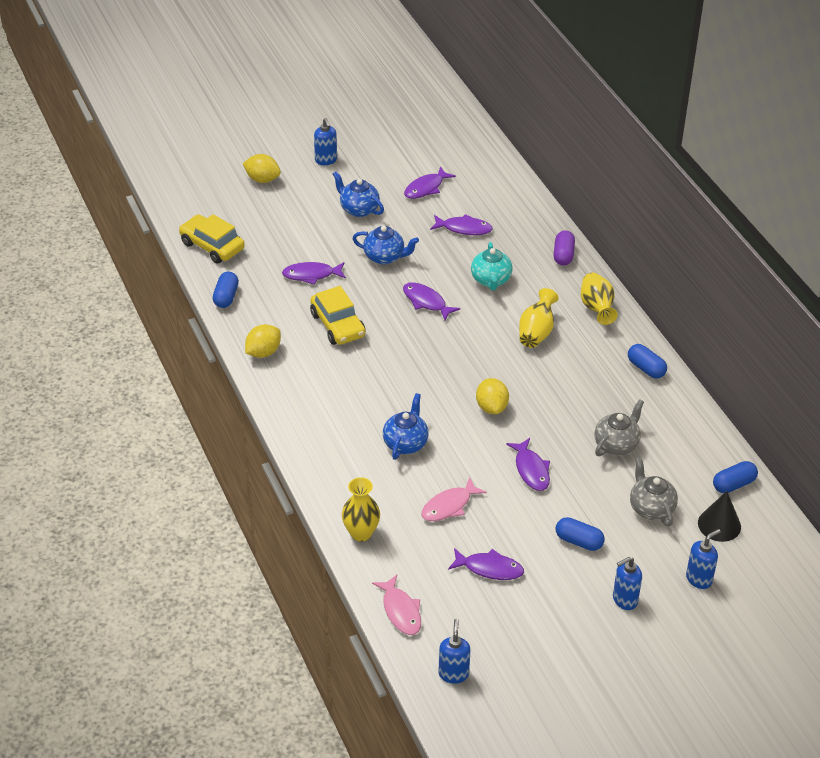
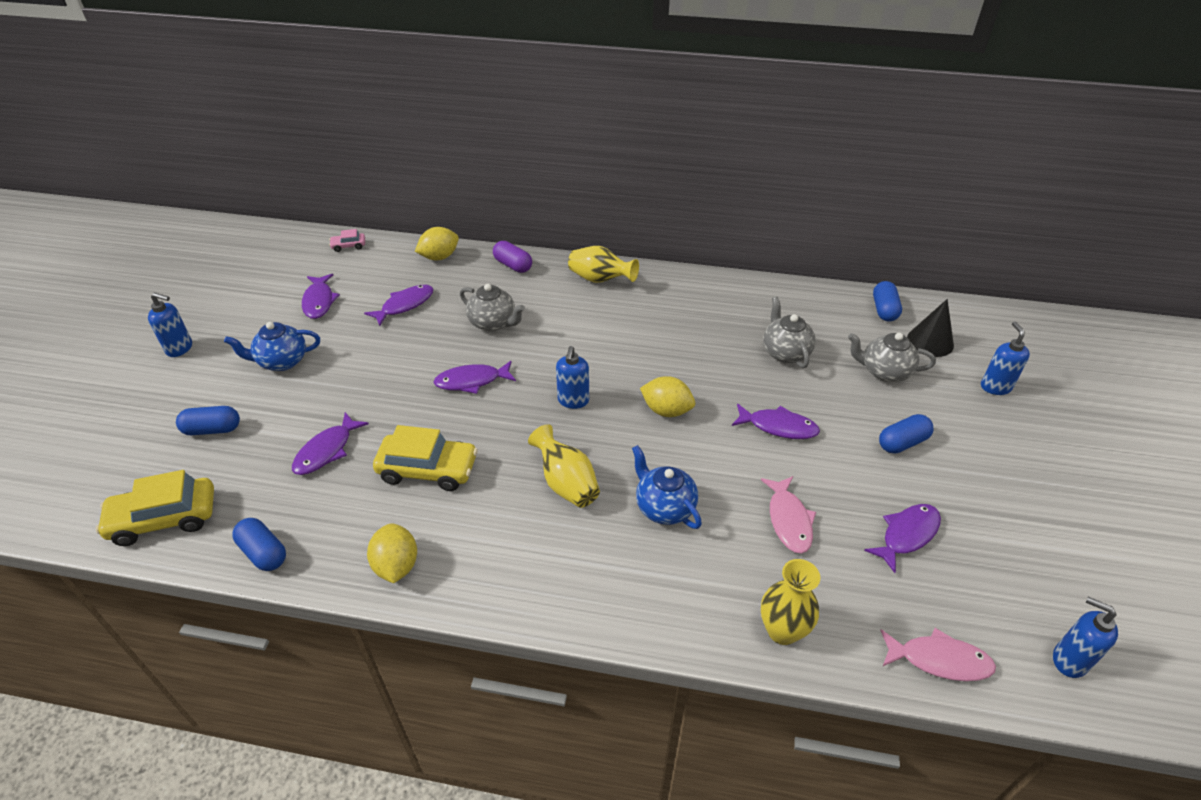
camera: 55 degrees left, 0 degrees up
yellow lemon [243,154,281,183] -> yellow lemon moved to [415,227,459,260]
blue teapot [352,226,419,265] -> none
turquoise teapot [471,242,513,290] -> grey teapot [460,284,525,331]
yellow vase [519,288,559,348] -> yellow vase moved to [528,424,600,508]
blue soap dispenser [613,557,642,610] -> blue soap dispenser moved to [556,346,589,409]
blue capsule [628,344,667,379] -> blue capsule moved to [176,406,240,435]
none -> pink car [329,229,365,252]

